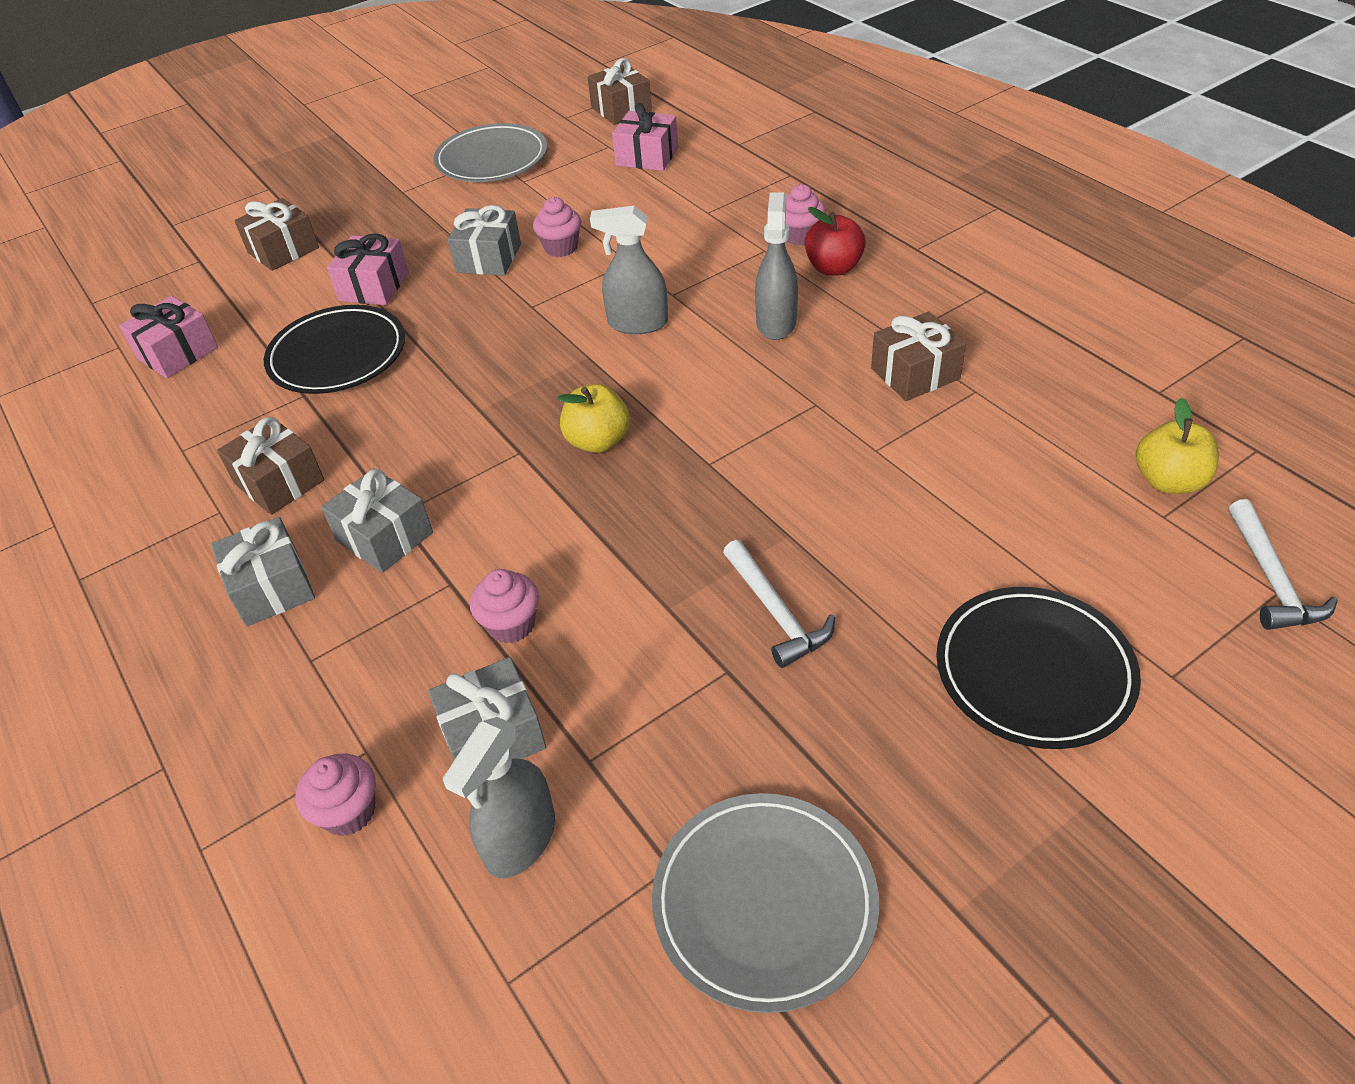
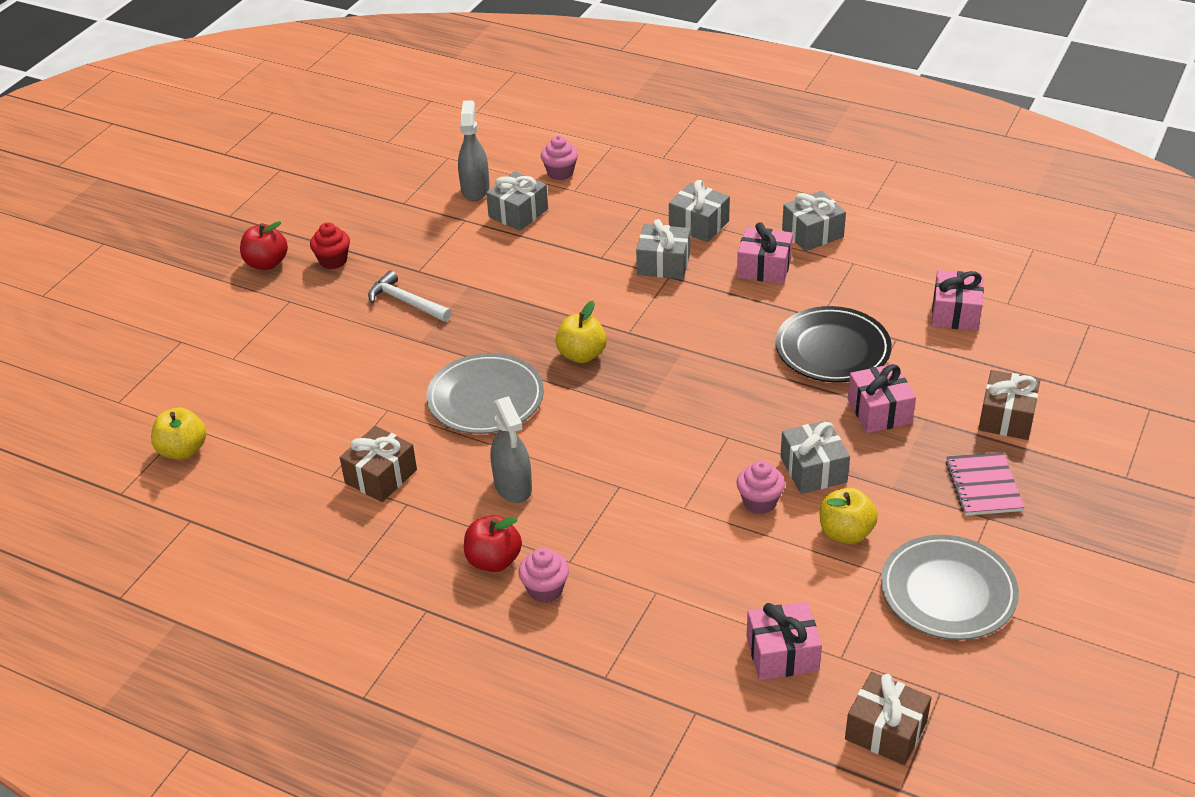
camera: 150 degrees right, 5 degrees down
brown gift [217,417,324,515] -> pink gift [737,222,793,284]
pink cupcake [470,569,539,643] -> none
grey spray bottle [590,206,668,334] -> none
grey plate [652,793,879,1013] -> grey plate moved to [426,353,544,434]
black plate [936,587,1141,749] -> none
white hammer [1229,499,1338,630] -> none
none -> red apple [240,221,288,270]
none -> red cupcake [310,222,350,269]
none -> grey gift [782,191,846,251]
none -> yellow apple [820,488,878,544]
none -> pink notebook [946,452,1024,516]

